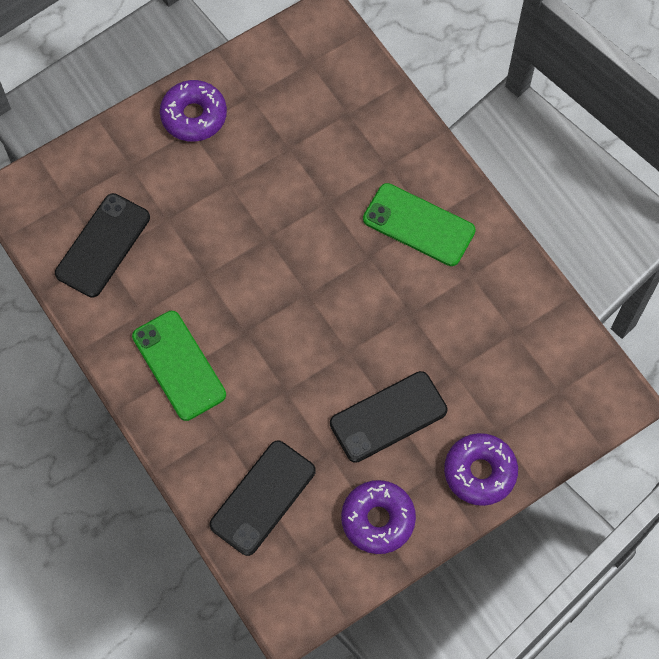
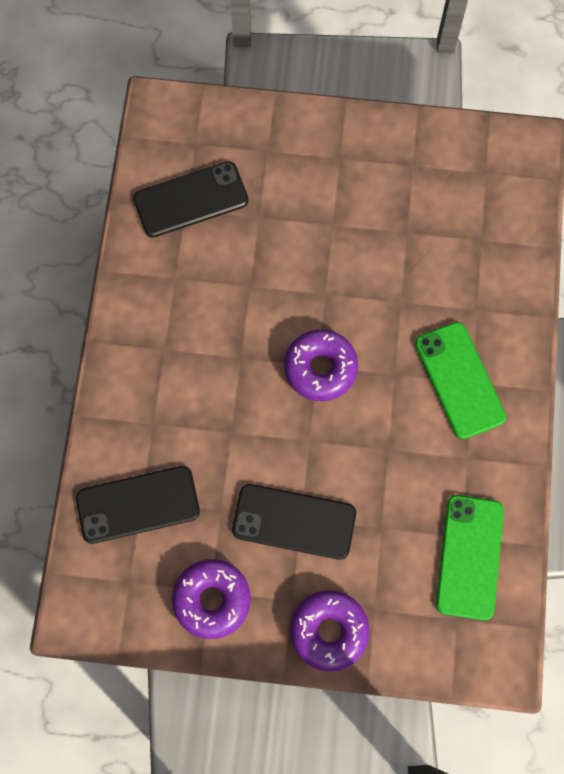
camera: 40 degrees right, 5 degrees up
green phone [132,311,226,421] -> green phone moved to [436,495,504,620]
purple donut [160,80,227,142] -> purple donut moved to [284,329,358,401]

